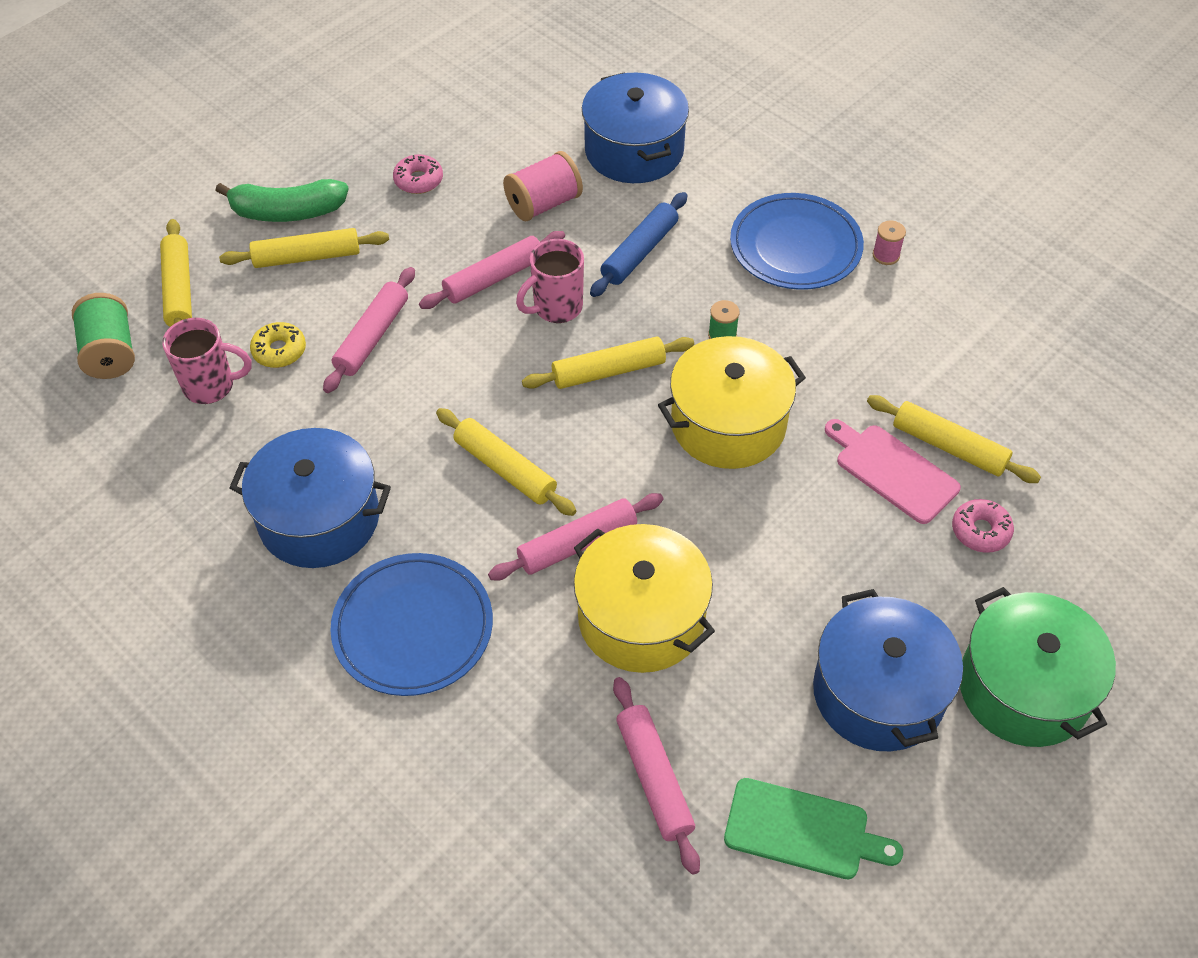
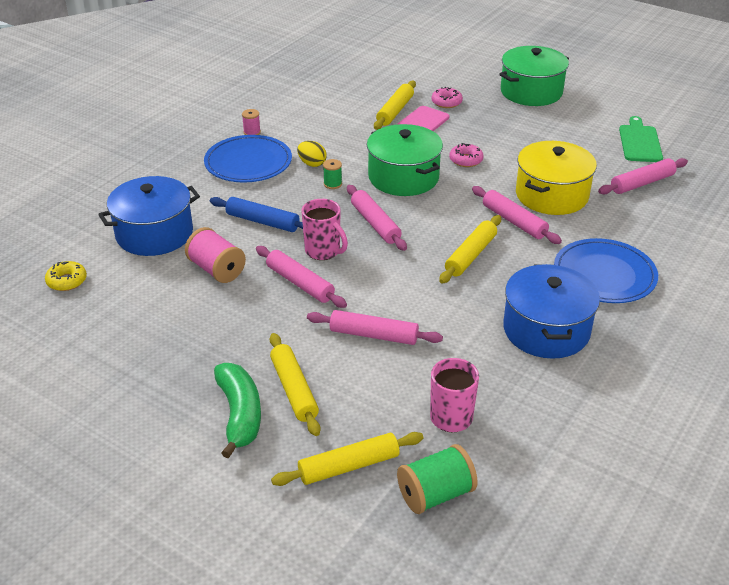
camera: 100 degrees left, 15 degrees down
yellow donut [250,322,306,368] -> yellow donut moved to [45,261,87,291]
pink donut [393,154,443,194] -> pink donut moved to [449,143,484,167]
yellow rolling pin [522,336,694,389] -> pink rolling pin [347,185,407,251]
yellow pot [658,336,806,469] -> green pot [367,124,443,196]
blue pot [813,589,963,751] -> none
none -> yellow egg [297,141,327,167]

